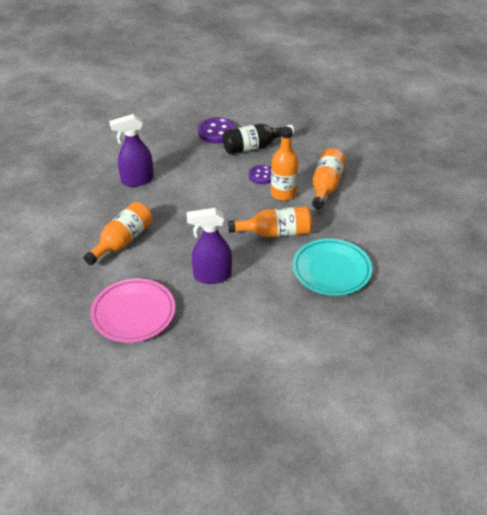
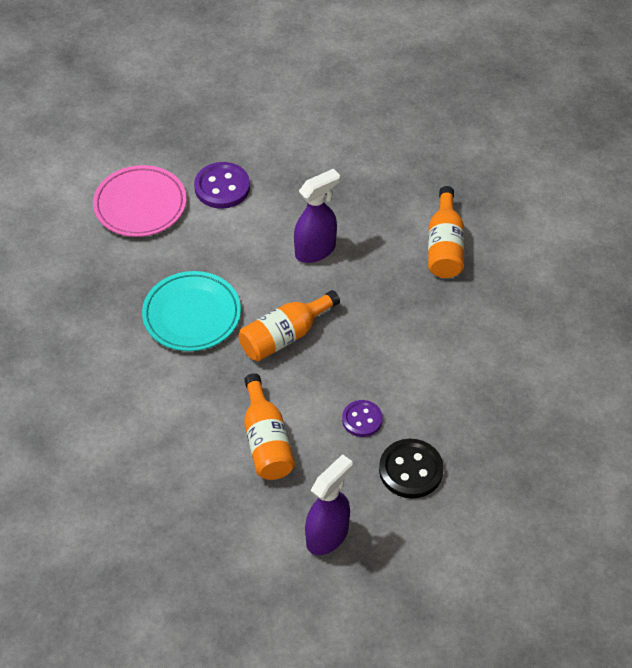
camera: 150 degrees right, 10 degrees up
pink plate [90,278,175,342] -> pink plate moved to [93,165,187,237]
purple spray bottle [109,114,154,187] -> purple spray bottle moved to [305,454,353,555]
purple button [198,117,236,144] -> purple button moved to [194,162,250,209]
black bottle [223,124,294,154] -> black button [379,439,444,498]
orange bottle [271,127,299,201] -> none

